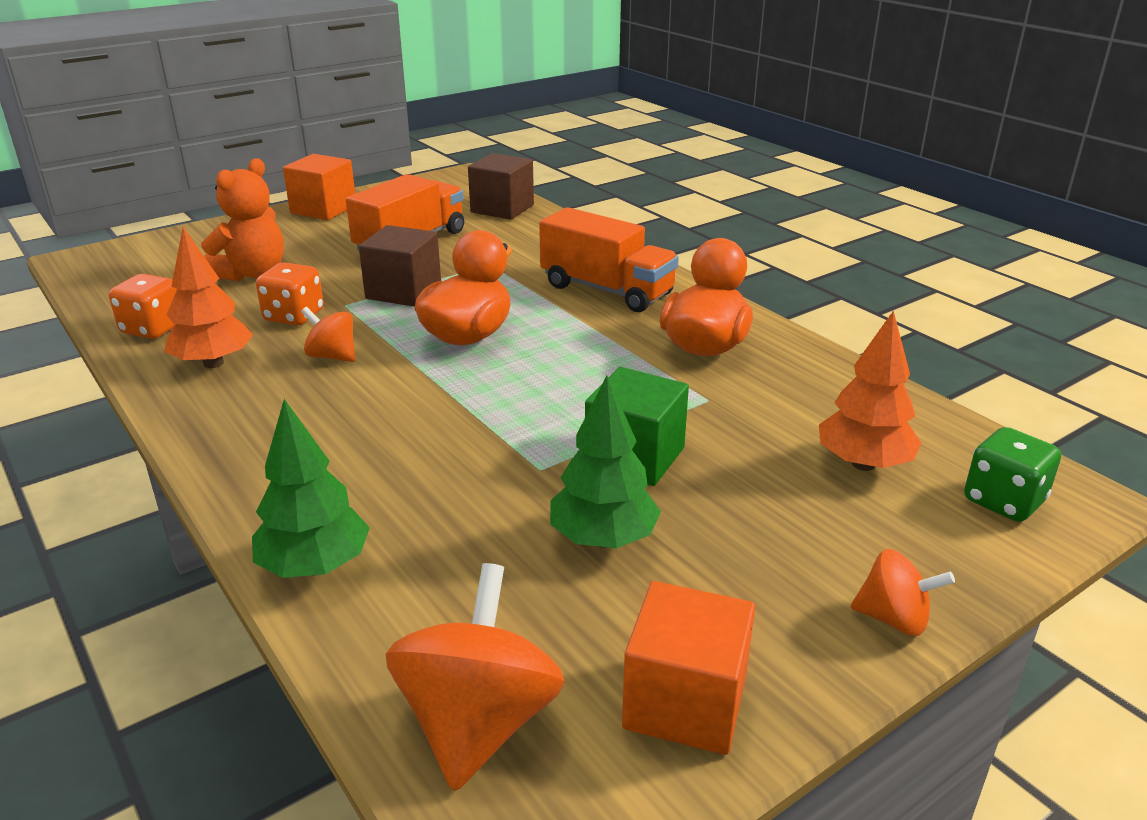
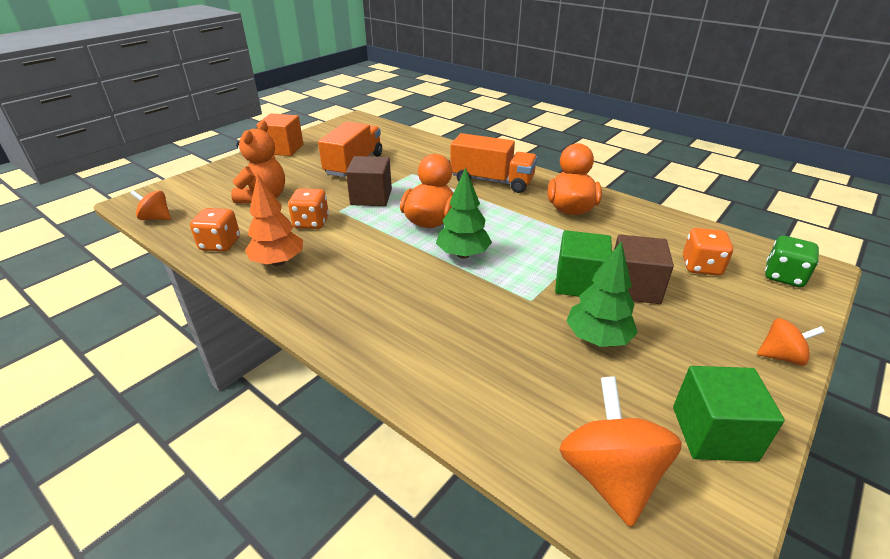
camera: 15 degrees left, 5 degrees up
green tree [252,399,370,578] -> green tree moved to [436,167,492,259]
orange spinning top [301,307,355,362] -> orange spinning top moved to [130,190,171,220]
brown cube [468,153,534,220] -> brown cube moved to [614,234,674,304]
orange cube [622,581,755,755] -> green cube [673,366,785,462]
orange tree [819,310,921,471] -> orange dice [683,228,734,276]

